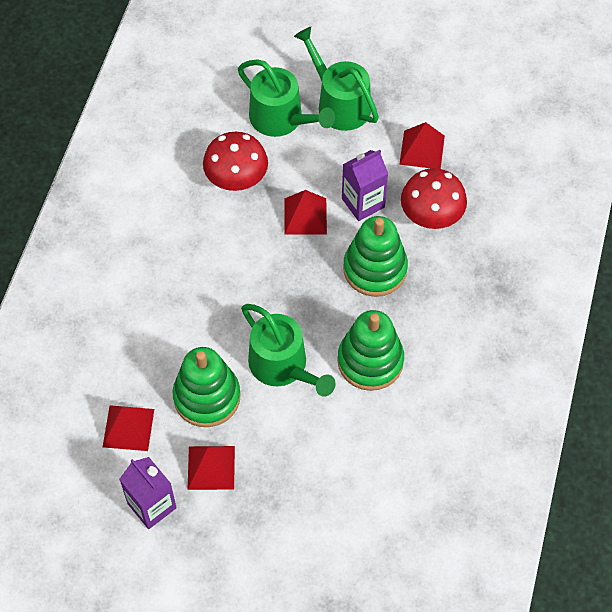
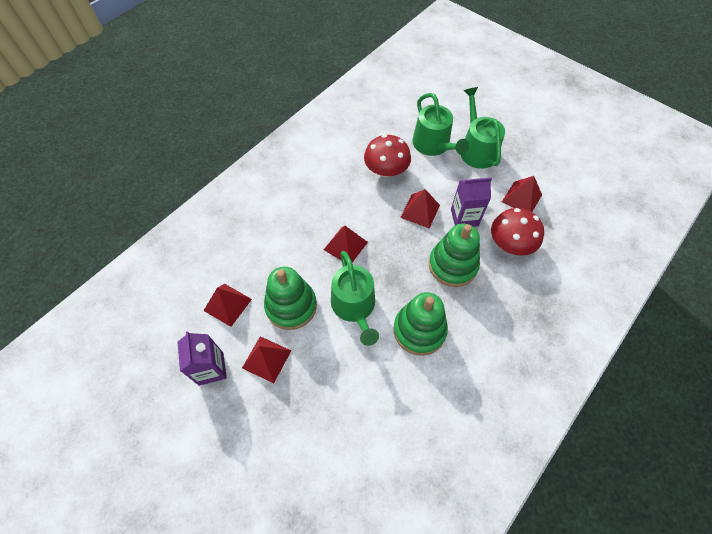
camera: 25 degrees right, 0 degrees up
none -> red pyramid [324,226,368,263]

